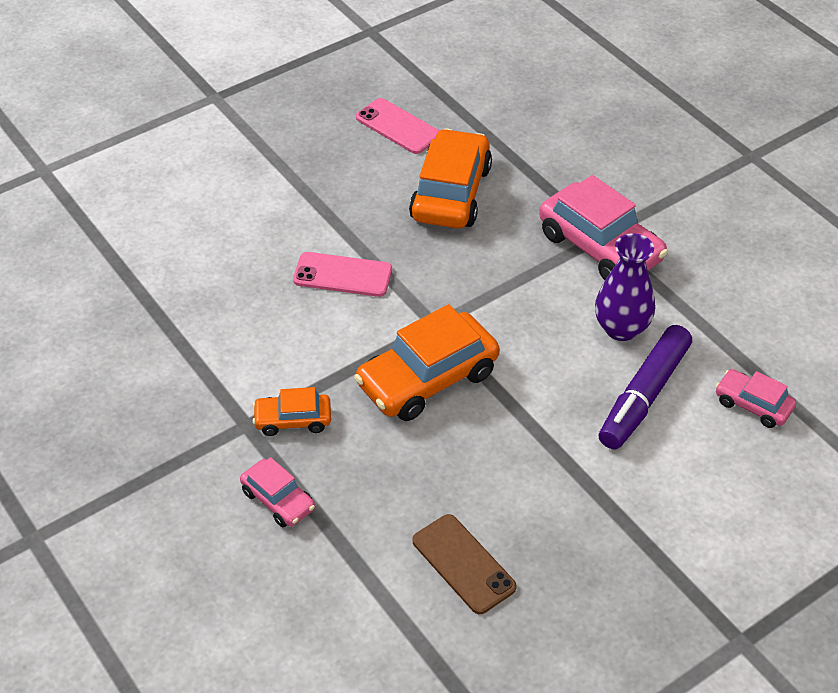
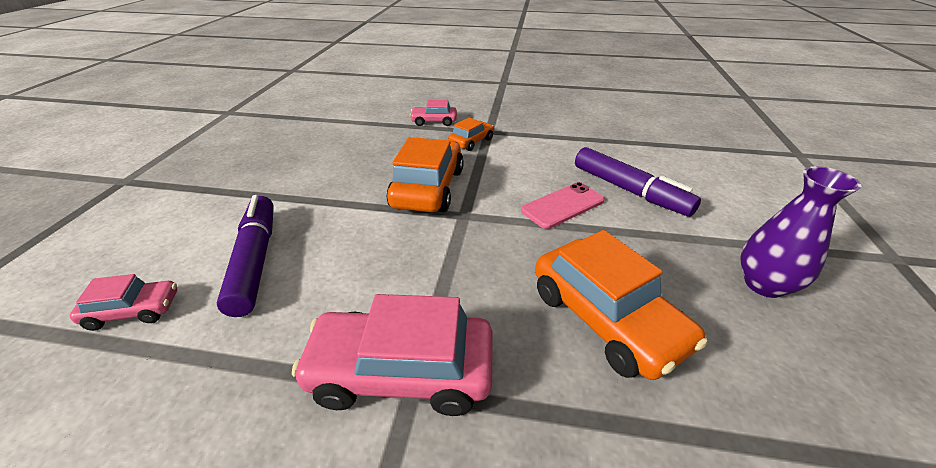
camera: 135 degrees right, 10 degrees down
pink phone [356,98,439,154] -> none
brown phone [413,514,517,614] -> none
purple vase [595,234,655,341] -> purple vase moved to [740,166,861,298]
none -> purple marker [575,147,701,217]

